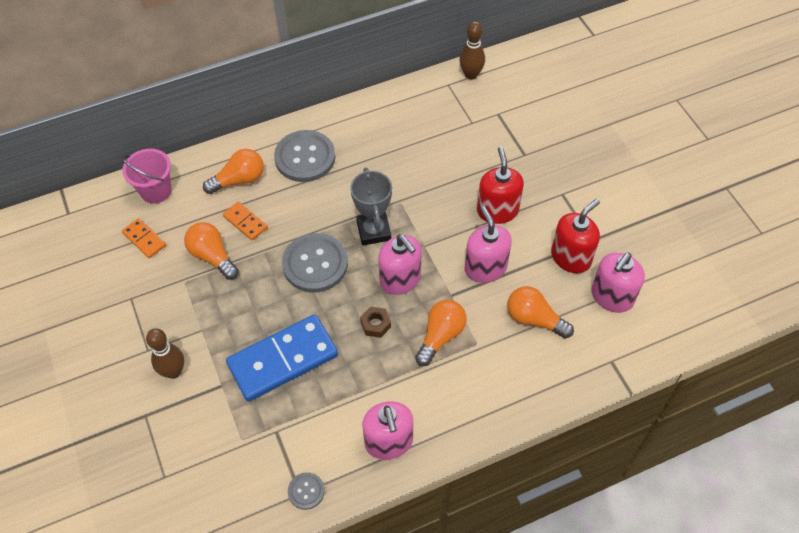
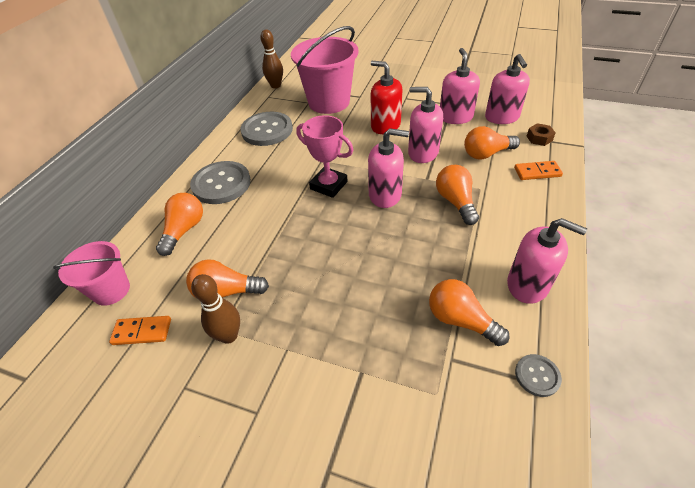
camera: 45 degrees left, 10 degrees down
brown bowling pin [146,328,184,379] -> brown bowling pin moved to [191,274,240,344]
orange domino [223,202,268,240] -> orange domino moved to [514,161,563,180]
blue domino [226,314,338,402] -> none
grey button [282,233,348,293] -> grey button moved to [241,112,293,146]
grey trophy [350,168,392,245] -> pink trophy [296,115,354,198]
brown nut [360,306,391,338] -> brown nut moved to [527,123,555,146]
red soap dispenser [551,199,600,273] -> pink soap dispenser [440,48,480,124]
none -> pink bucket [291,26,358,114]
none -> orange light bulb [429,279,510,346]

